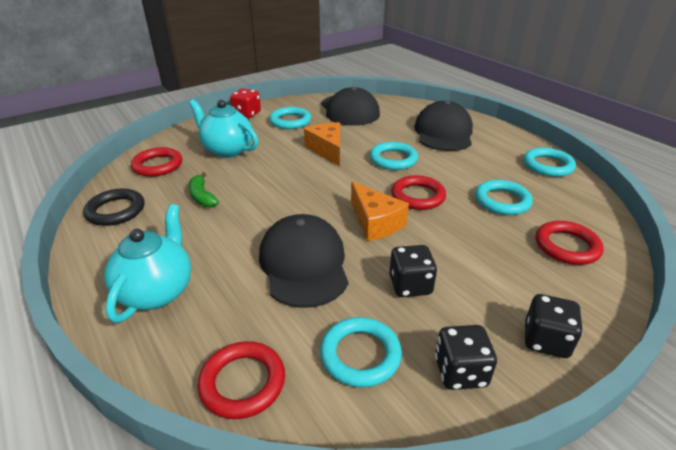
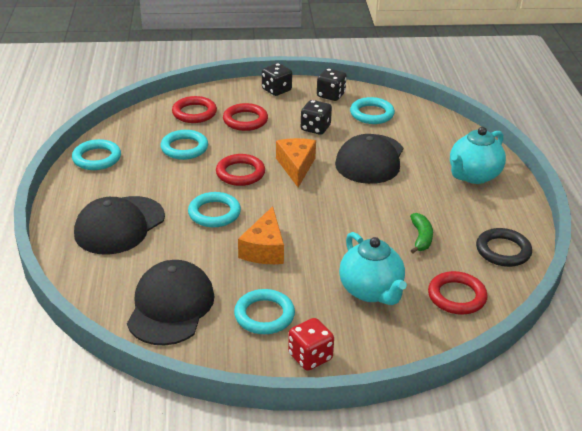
camera: 150 degrees left, 0 degrees up
red ring [198,341,285,419] -> red ring moved to [223,103,268,131]

